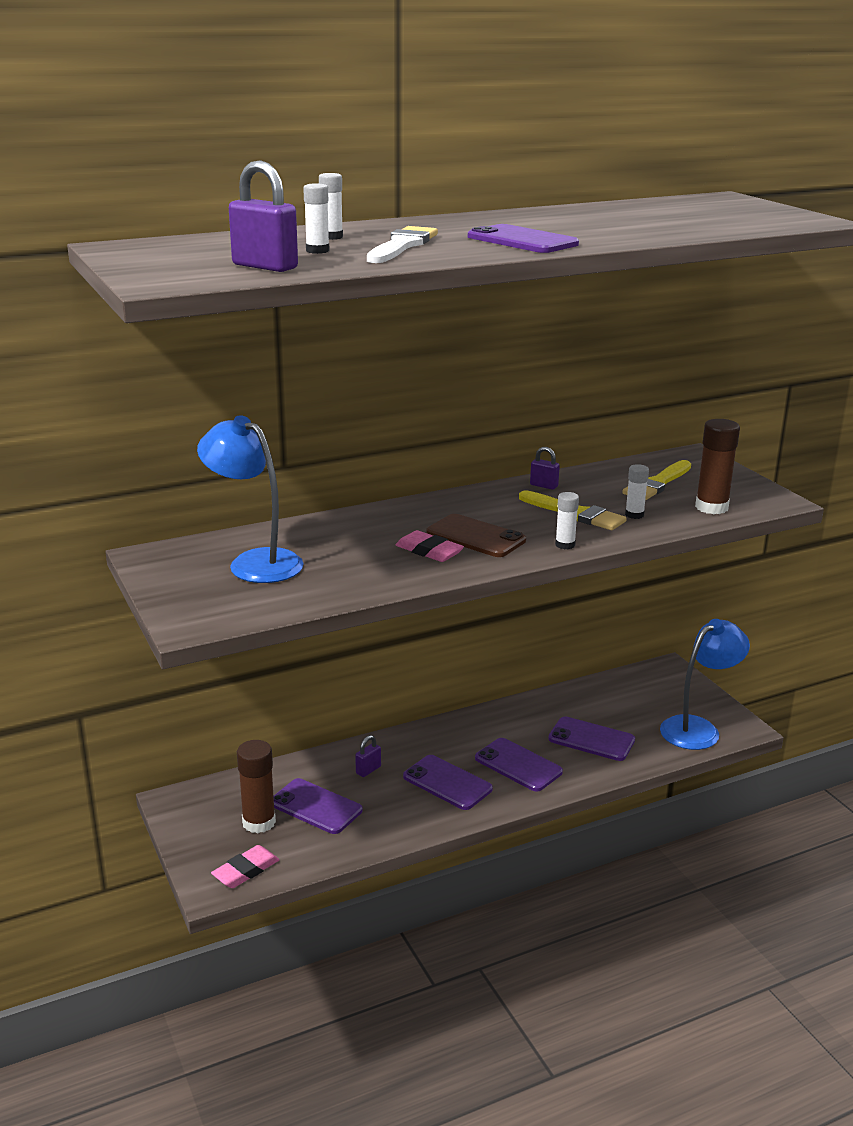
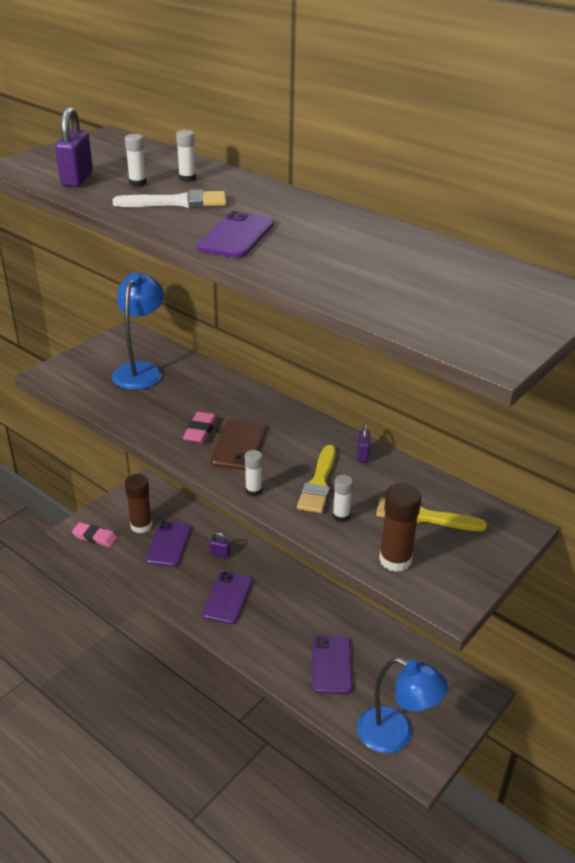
camera: 65 degrees right, 10 degrees up
purple phone [475,738,563,791] -> none

